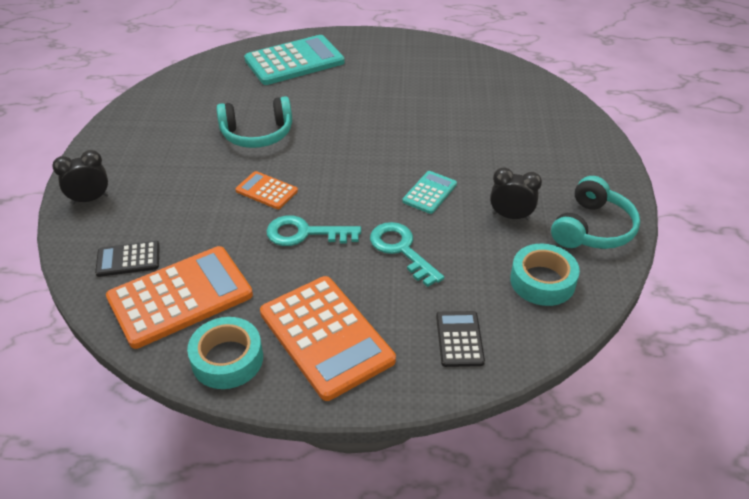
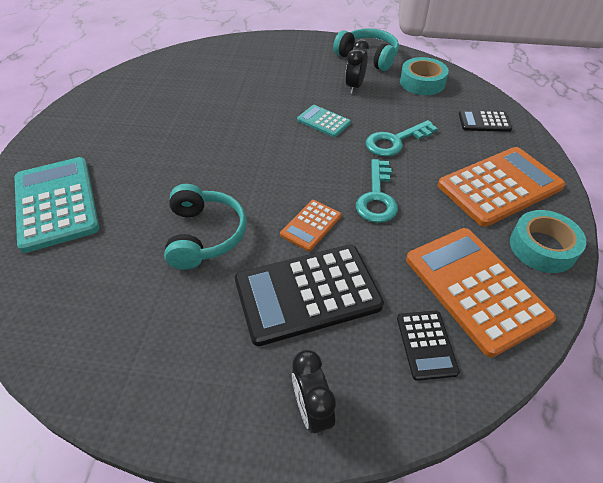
camera: 85 degrees left, 5 degrees up
none -> black calculator [235,244,384,346]

